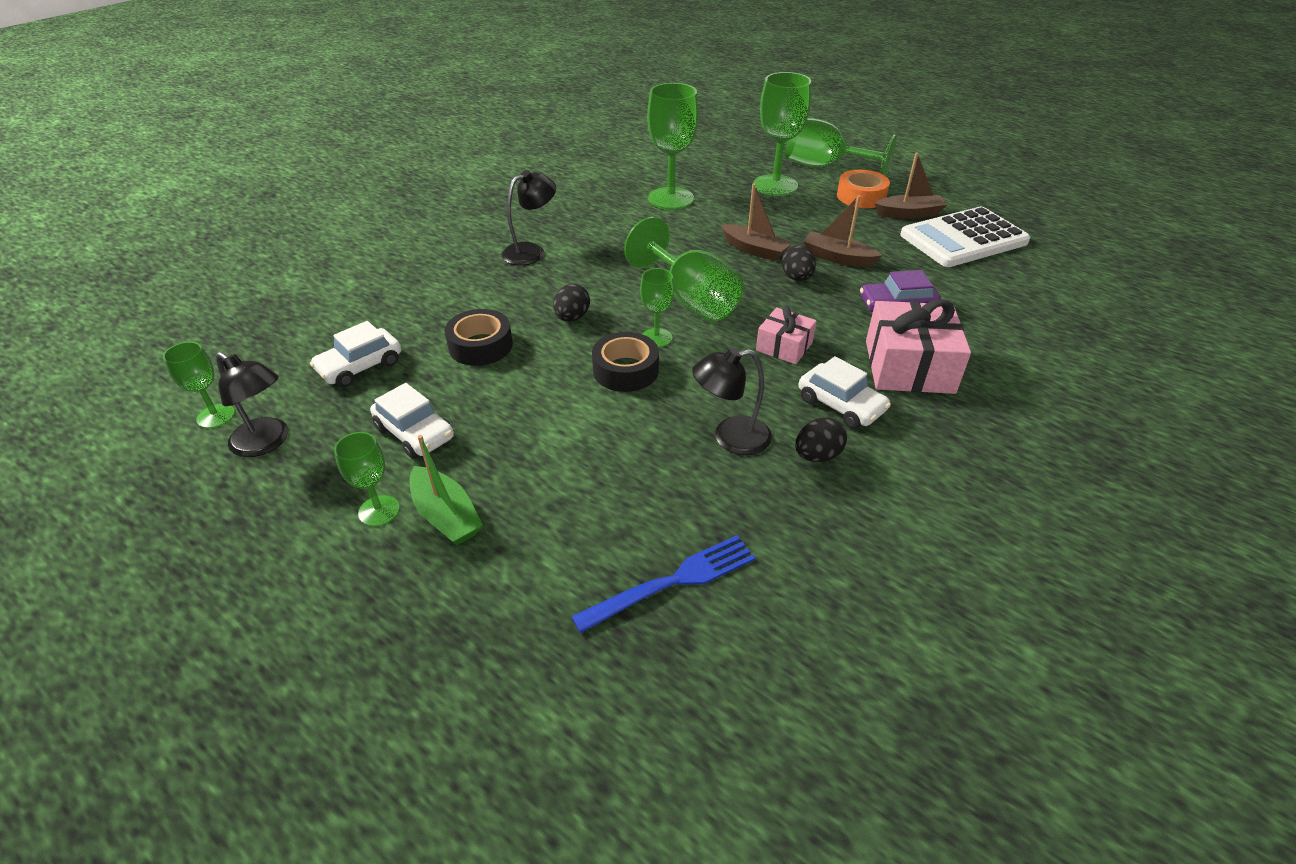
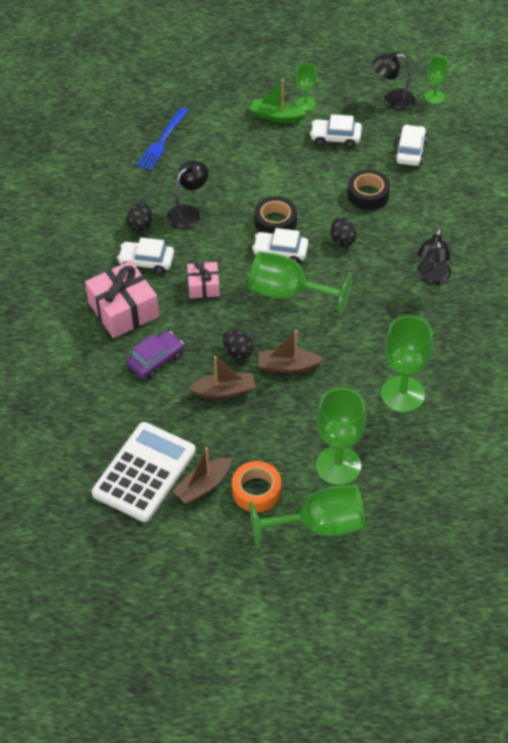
camera: 145 degrees right, 10 degrees up
green goblet [640,268,674,348] -> white car [252,228,308,264]

